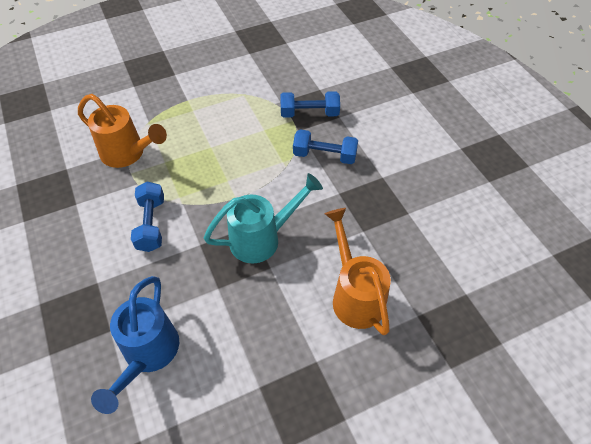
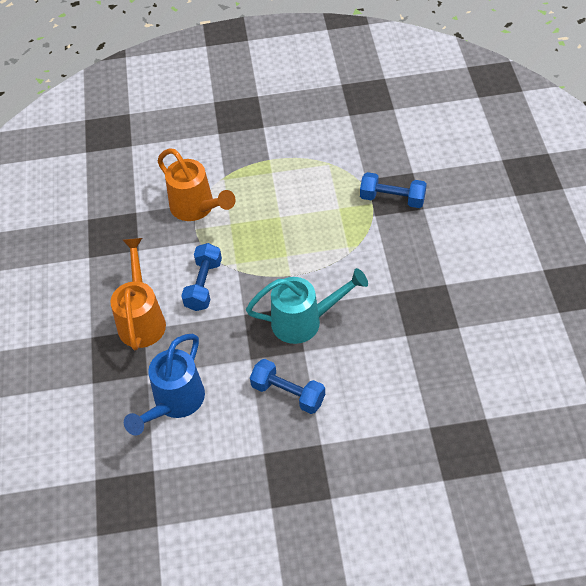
camera: 20 degrees right, 0 degrees up
blue dumbbell [293,130,358,164] -> blue dumbbell moved to [250,359,325,414]
orange watering can [325,208,391,335] -> orange watering can moved to [110,238,166,350]

